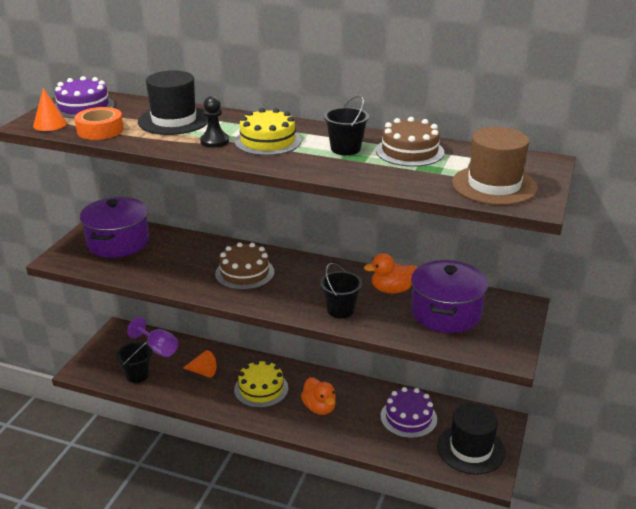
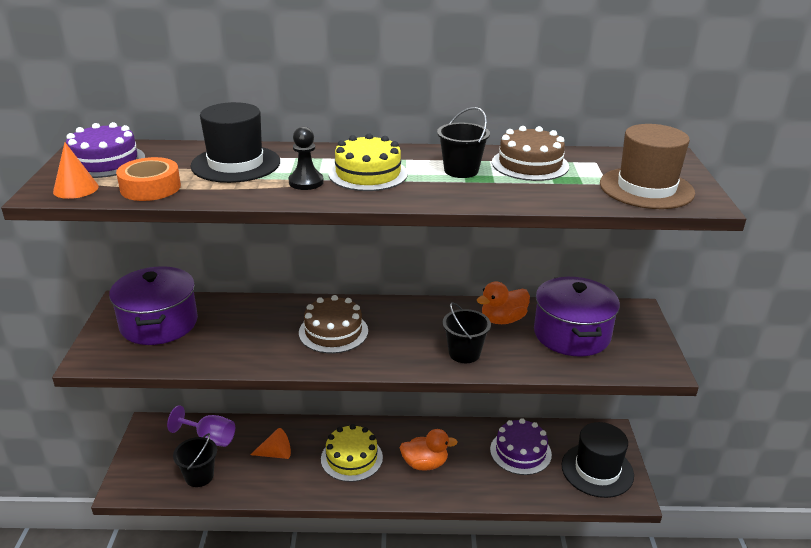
camera: 20 degrees left, 0 degrees up
orange duck [301,377,336,415] -> orange duck turned 45 degrees counterclockwise [399,429,458,471]

